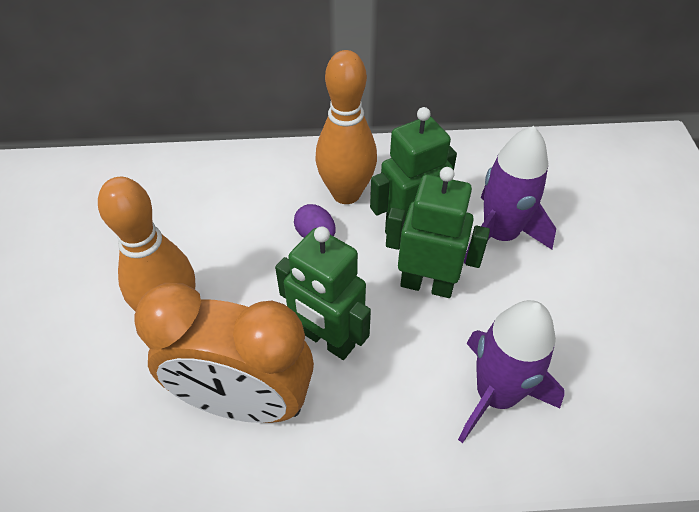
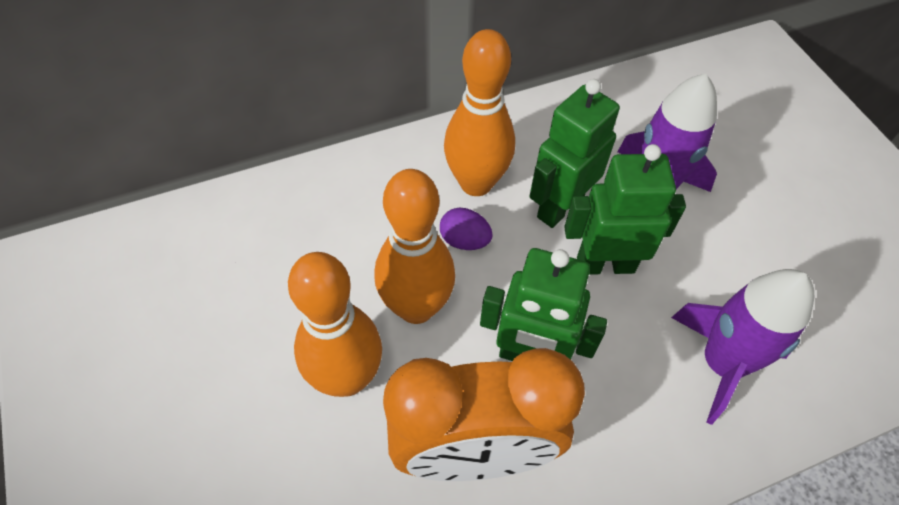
camera: 20 degrees left, 5 degrees up
none -> orange bowling pin [374,169,455,324]

